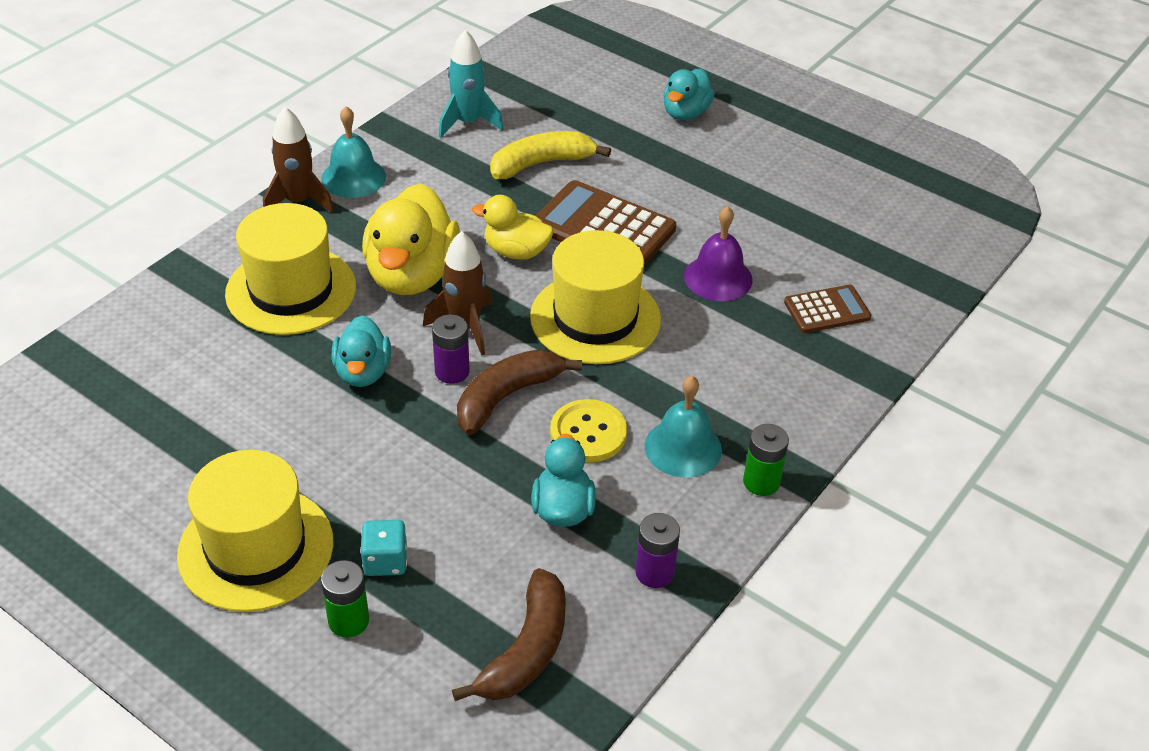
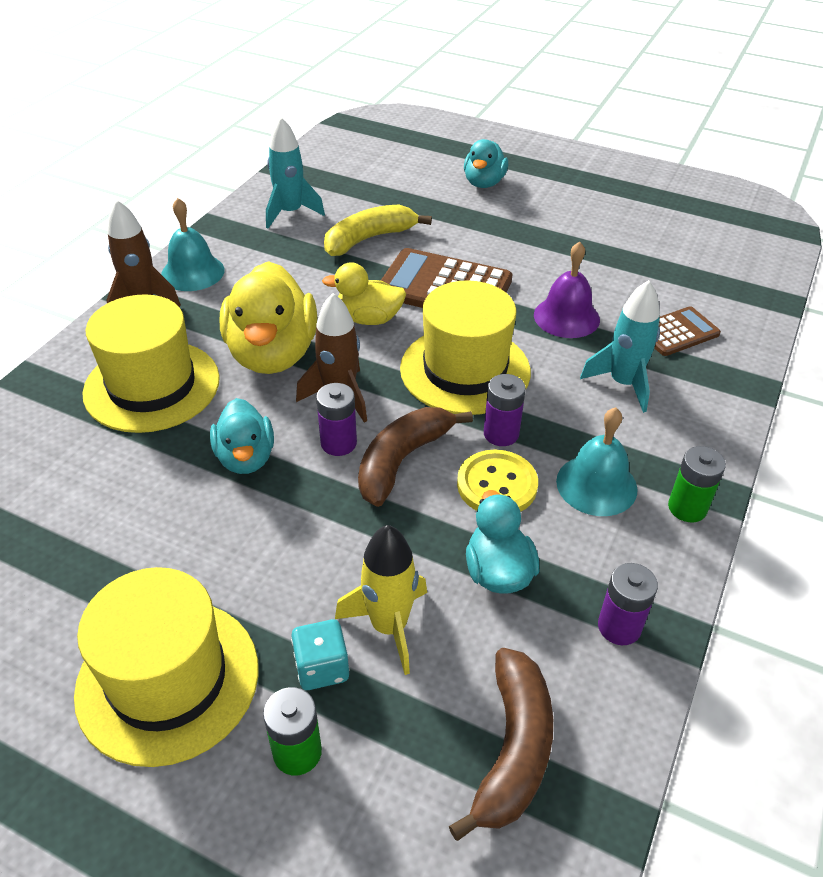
camera: 10 degrees left, 0 degrees up
none -> yellow rocket [335,525,427,675]
none -> purple battery [484,374,526,446]
none -> turquoise rocket [580,280,660,413]

